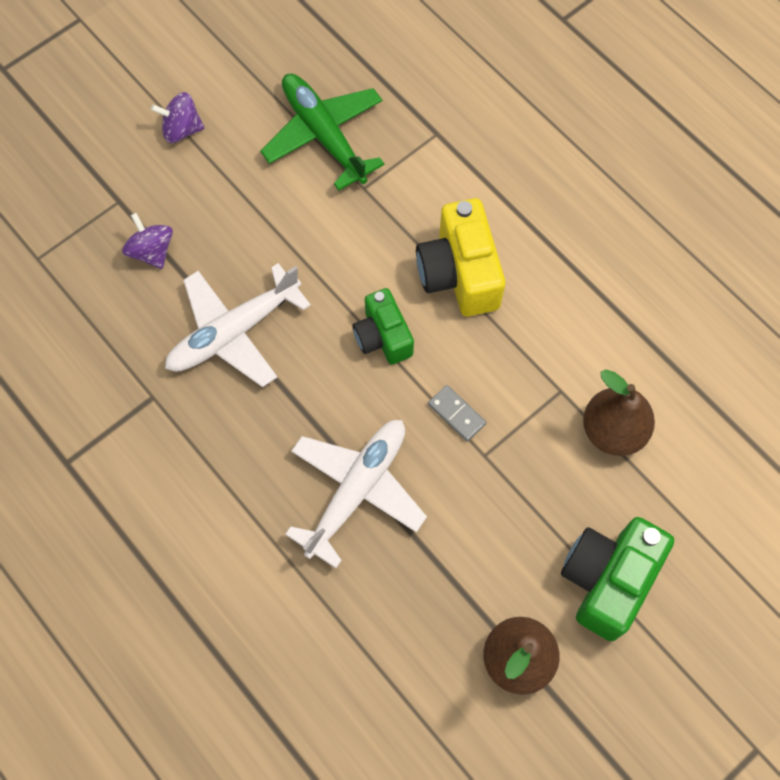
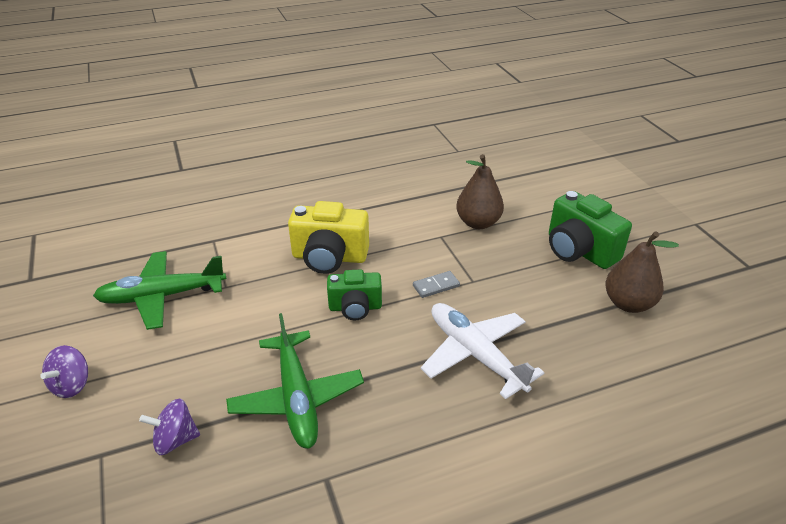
camera: 70 degrees left, 30 degrees down
white plane [165,263,311,387] -> green plane [226,313,364,449]

